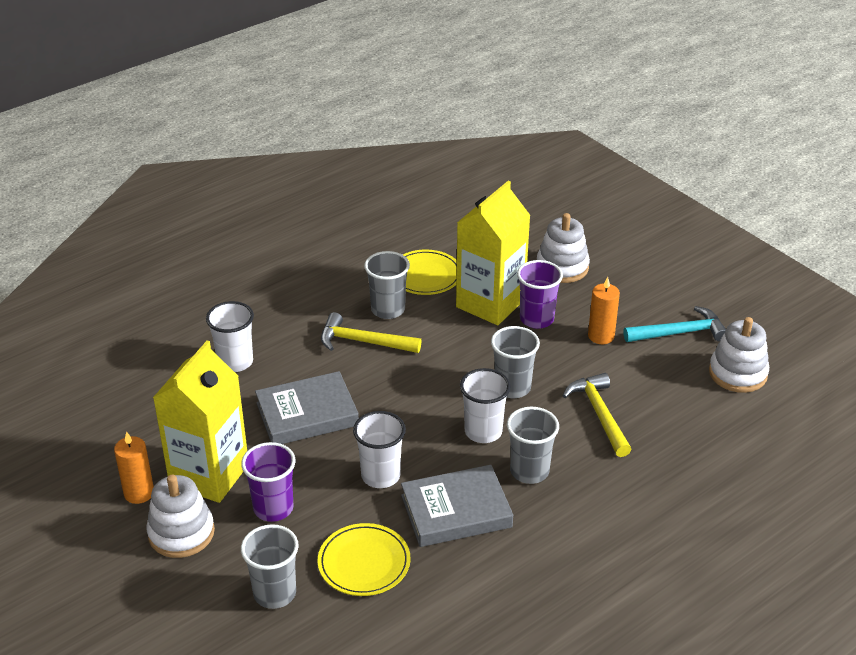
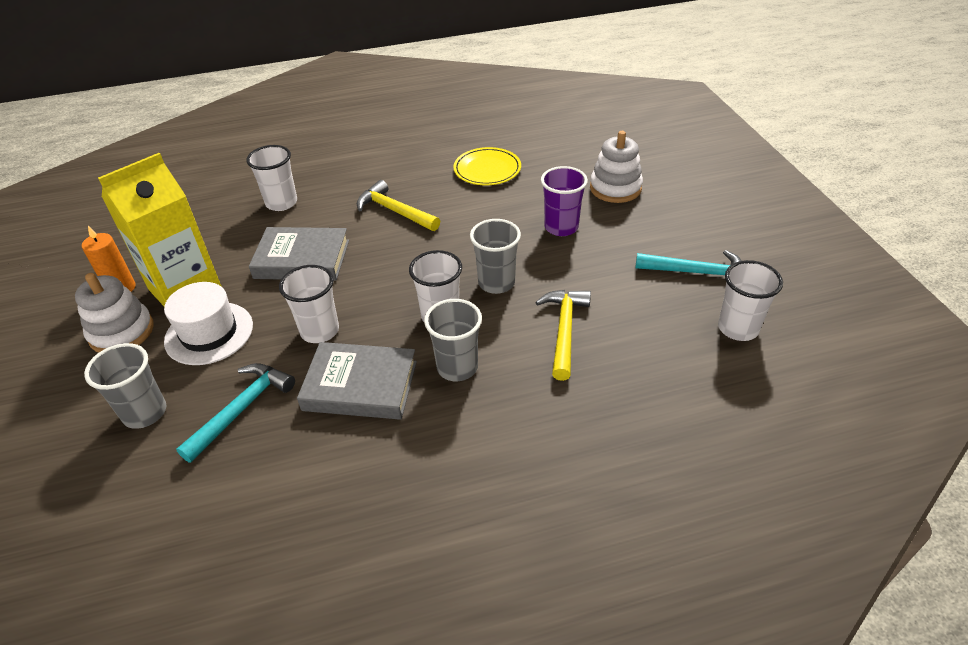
camera: 25 degrees right, 5 degrees up
purple cup [241,442,296,522] -> white hat [164,282,253,365]
yellow plate [318,523,411,596] -> turquoise hammer [176,363,295,463]
grey cup [364,251,410,319] -> none
yellow carton [456,180,531,325] -> none
orange candle [588,277,620,344] -> none
white stacking toy [709,317,769,393] -> white cup [718,260,783,341]

